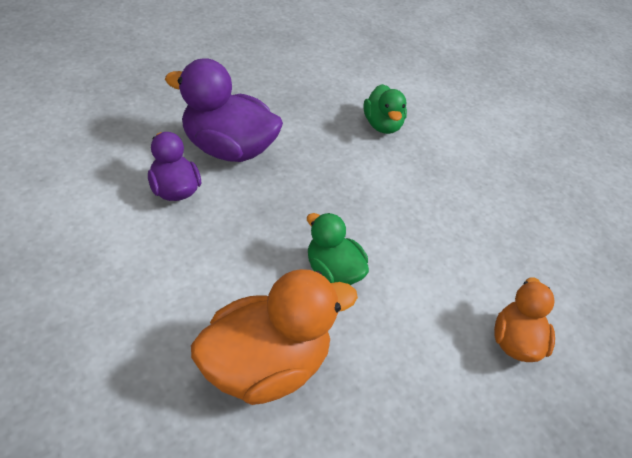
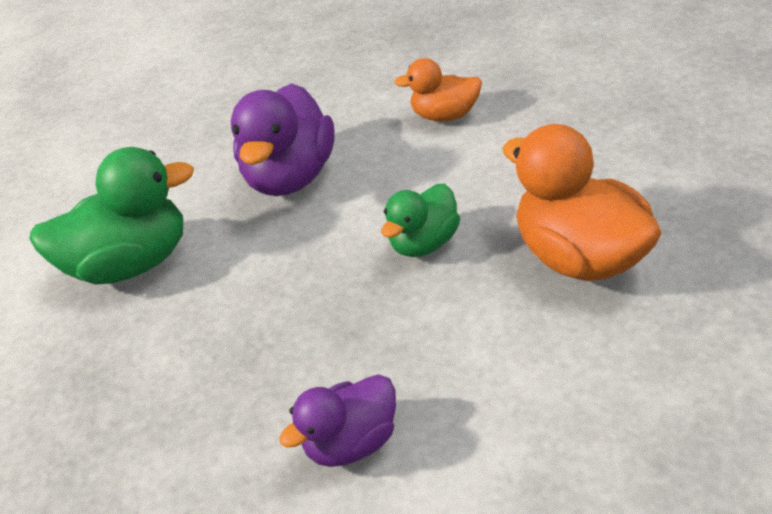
camera: 90 degrees left, 5 degrees down
purple duck [165,58,283,162] -> purple duck moved to [231,83,335,196]
green duck [364,84,407,134] -> green duck [29,147,194,285], size x1.69

